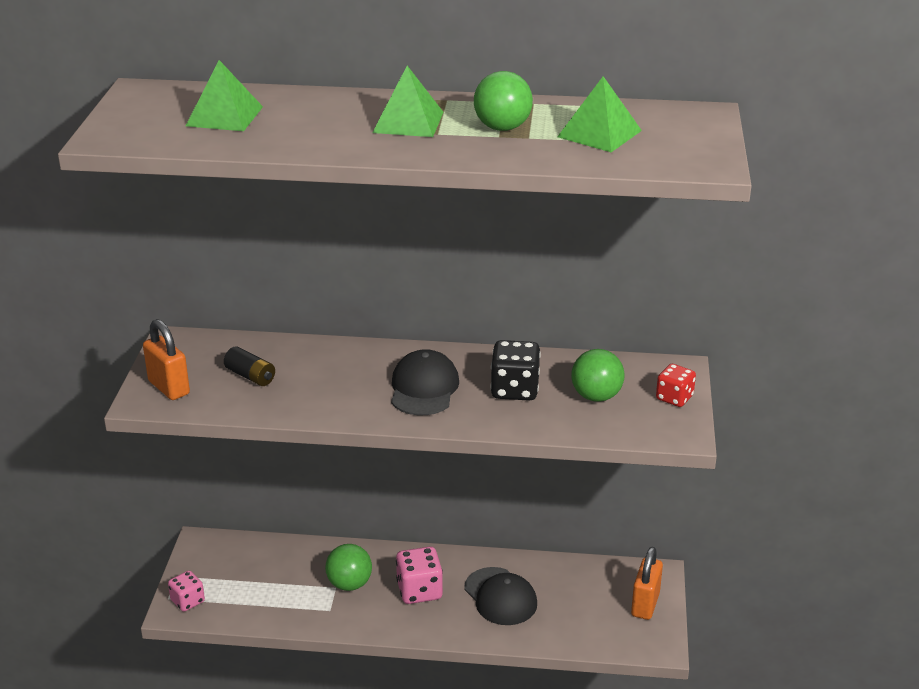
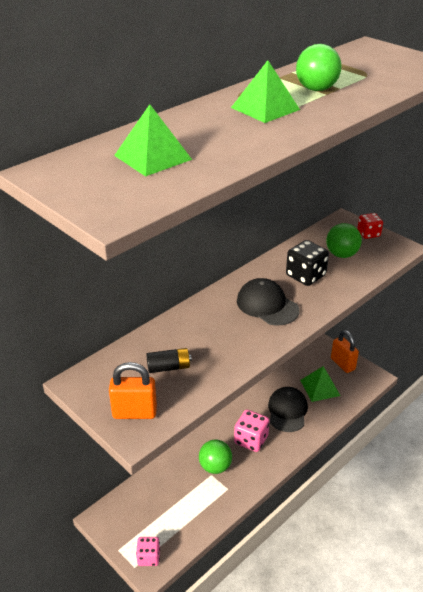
camera: 50 degrees left, 5 degrees up
black cap [464,567,537,625] -> black cap turned 90 degrees counterclockwise [268,387,308,432]
green pyramid [557,76,642,152] -> green pyramid moved to [300,366,340,402]

